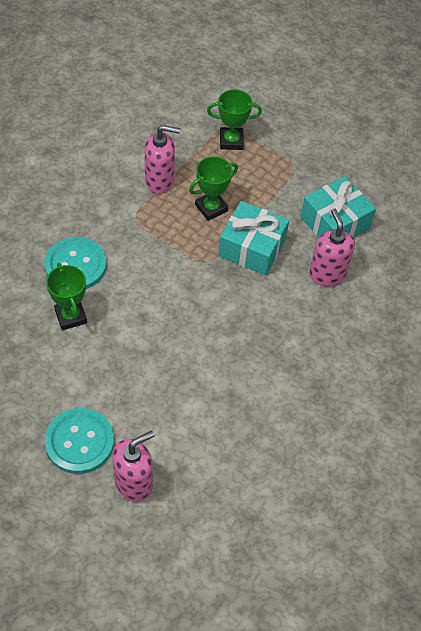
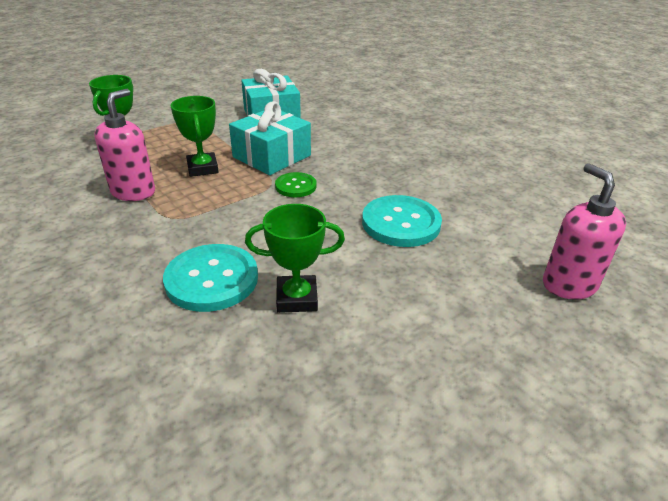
camera: 70 degrees left, 20 degrees down
turquoise button [45,408,114,474] -> turquoise button moved to [362,195,442,247]
pink soap dispenser [309,209,355,286] -> none
none -> green button [275,172,317,197]

